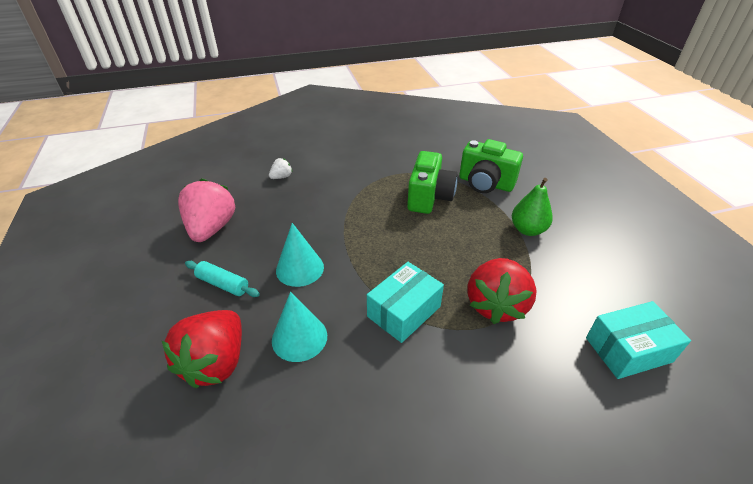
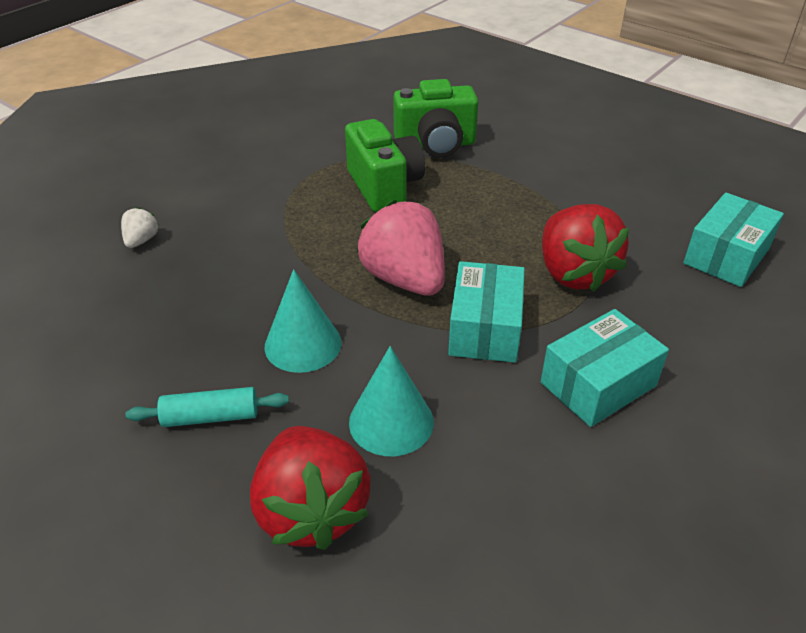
camera: 35 degrees left, 0 degrees up
pink strawberry [178,179,235,242] -> pink strawberry moved to [357,200,445,296]
green pear [512,178,553,236] -> none
none -> turquoise box [541,309,669,427]

